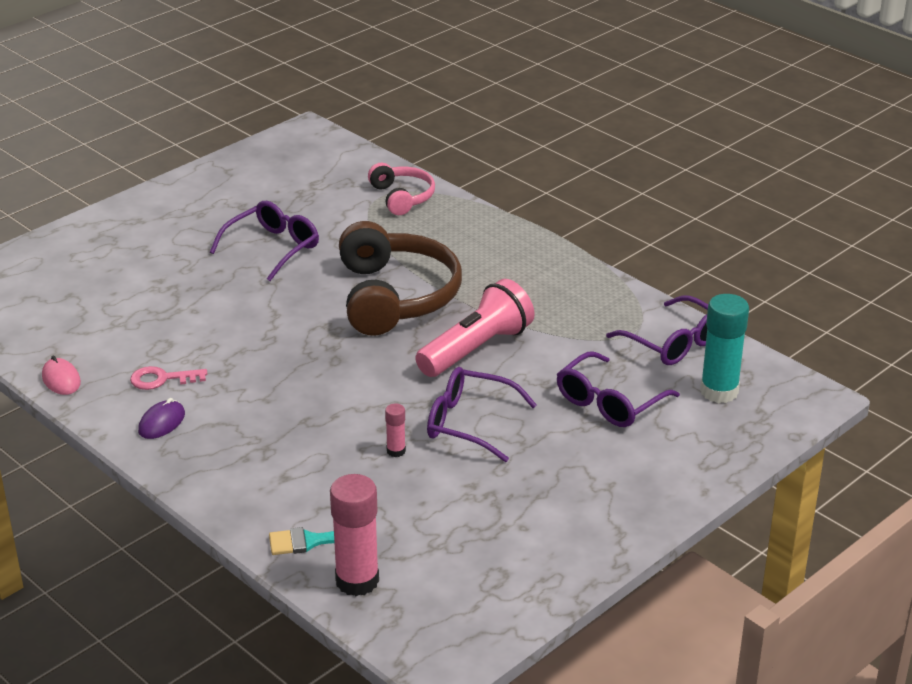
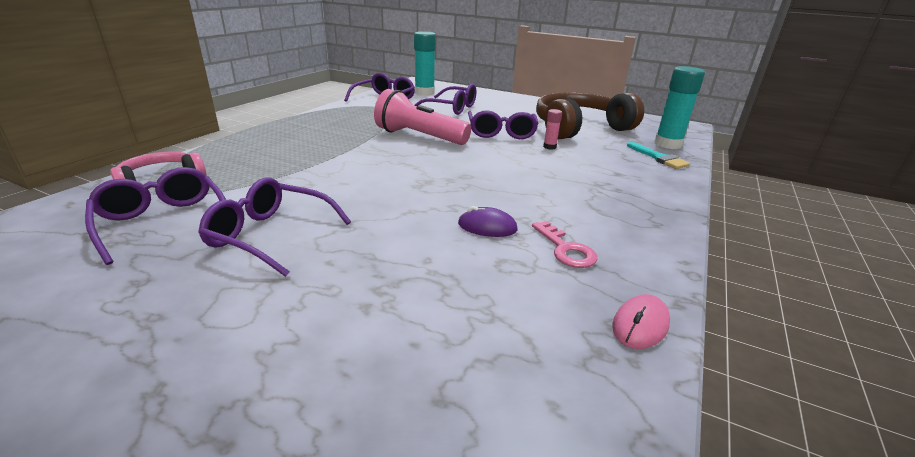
camera: 110 degrees left, 5 degrees down
purple mouse [138,398,185,439] -> purple mouse moved to [458,206,518,237]
pink glue stick [330,474,379,596] -> turquoise glue stick [654,66,705,149]
brown headphones [339,221,462,336] -> brown headphones moved to [536,92,644,140]
none -> purple glasses [85,167,226,265]

